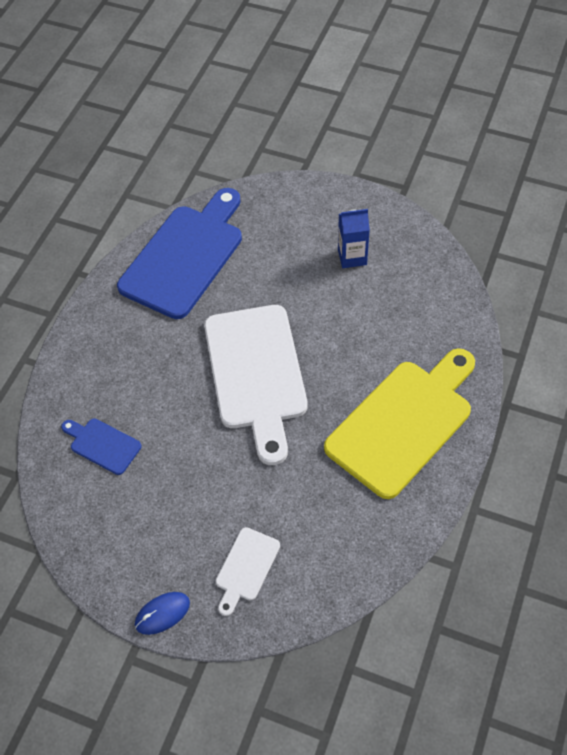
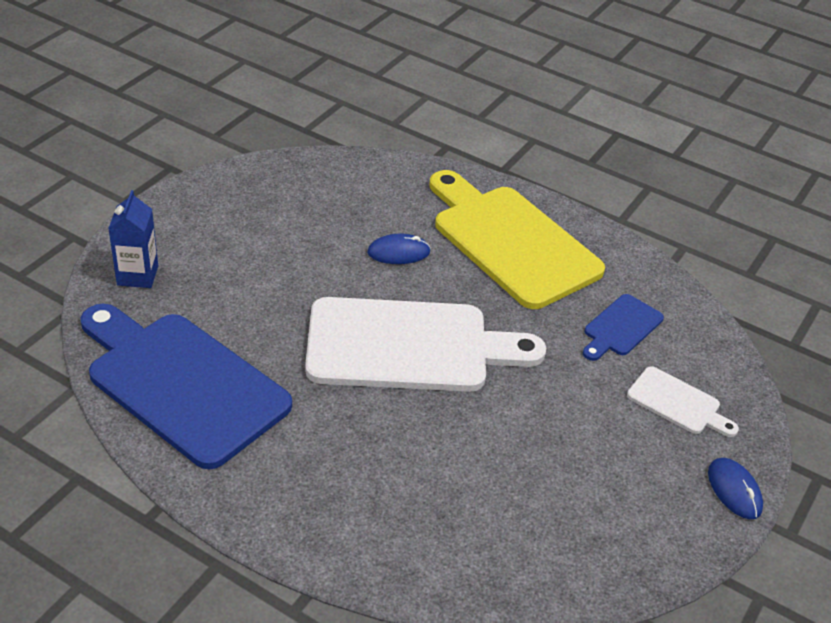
camera: 85 degrees left, 15 degrees down
blue cutting board [61,419,141,475] -> blue cutting board moved to [583,294,664,361]
blue carton [338,209,370,268] -> blue carton moved to [108,190,158,288]
none -> blue mouse [367,234,431,264]

